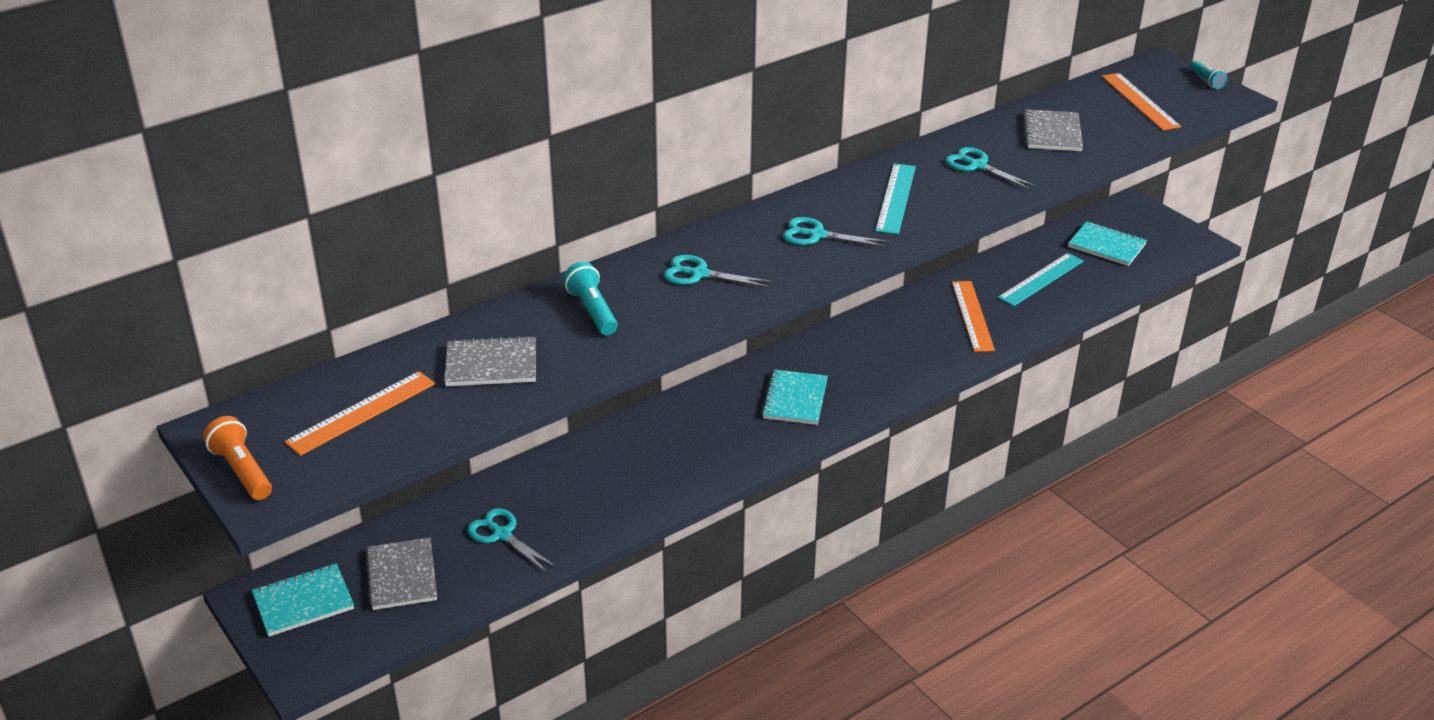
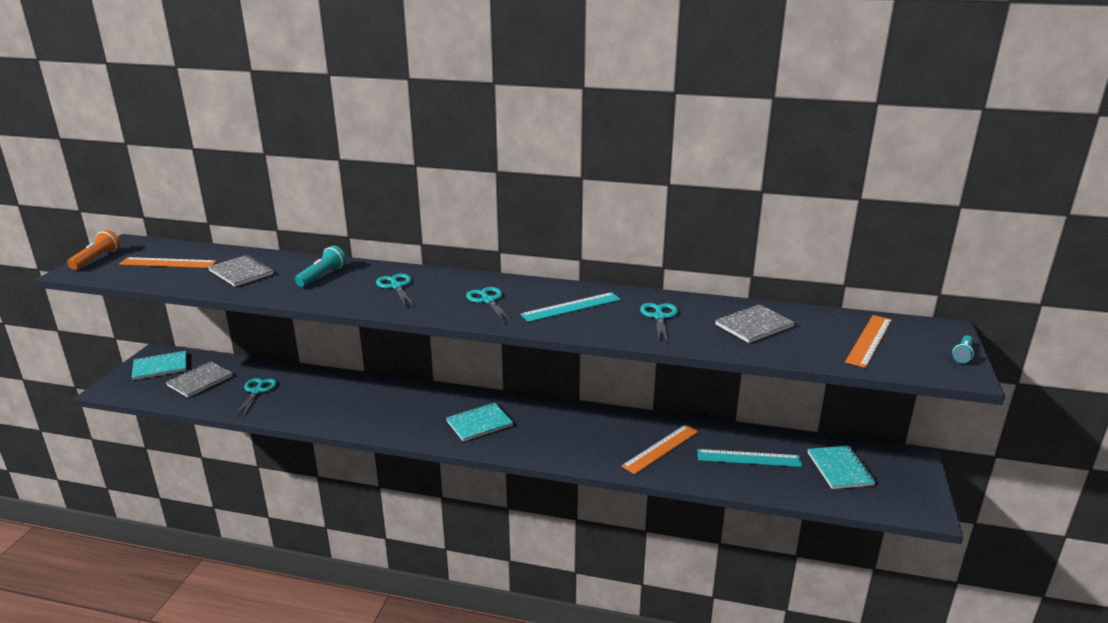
camera: 50 degrees right, 10 degrees down
turquoise notebook [252,563,354,637] -> turquoise notebook turned 45 degrees counterclockwise [132,350,186,380]

